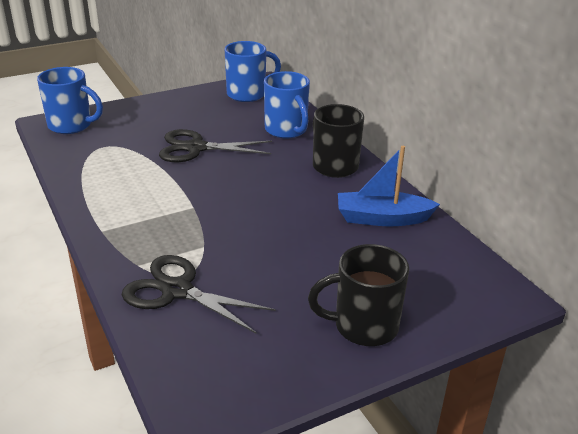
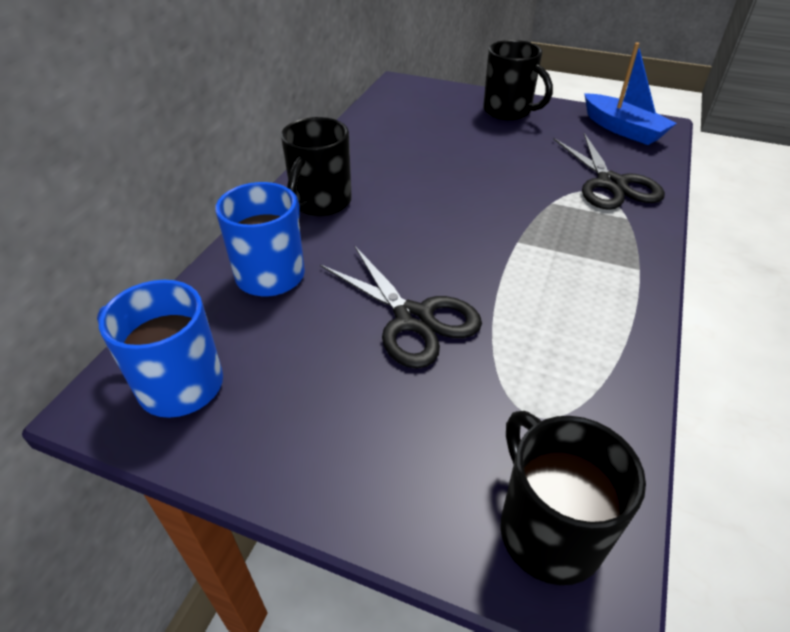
camera: 130 degrees left, 10 degrees up
blue mug [37,67,103,134] -> black mug [500,411,646,585]
blue boat [338,146,440,226] -> blue boat moved to [584,42,677,145]

